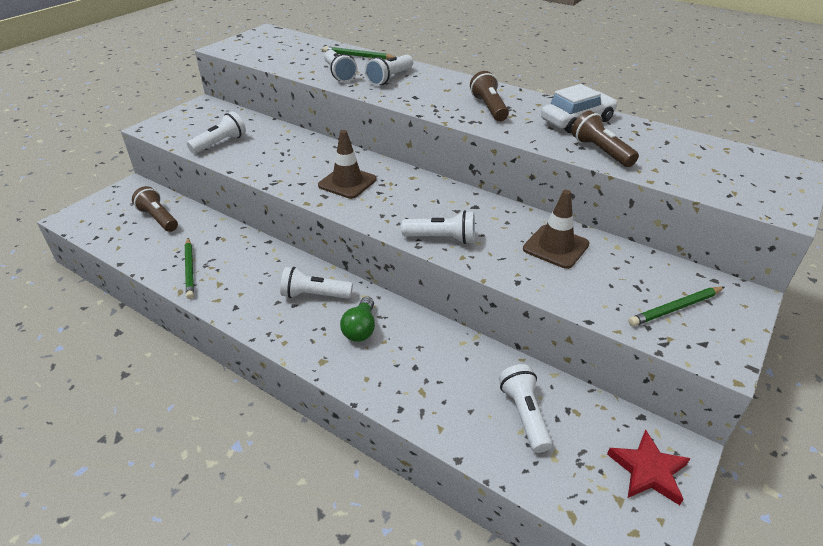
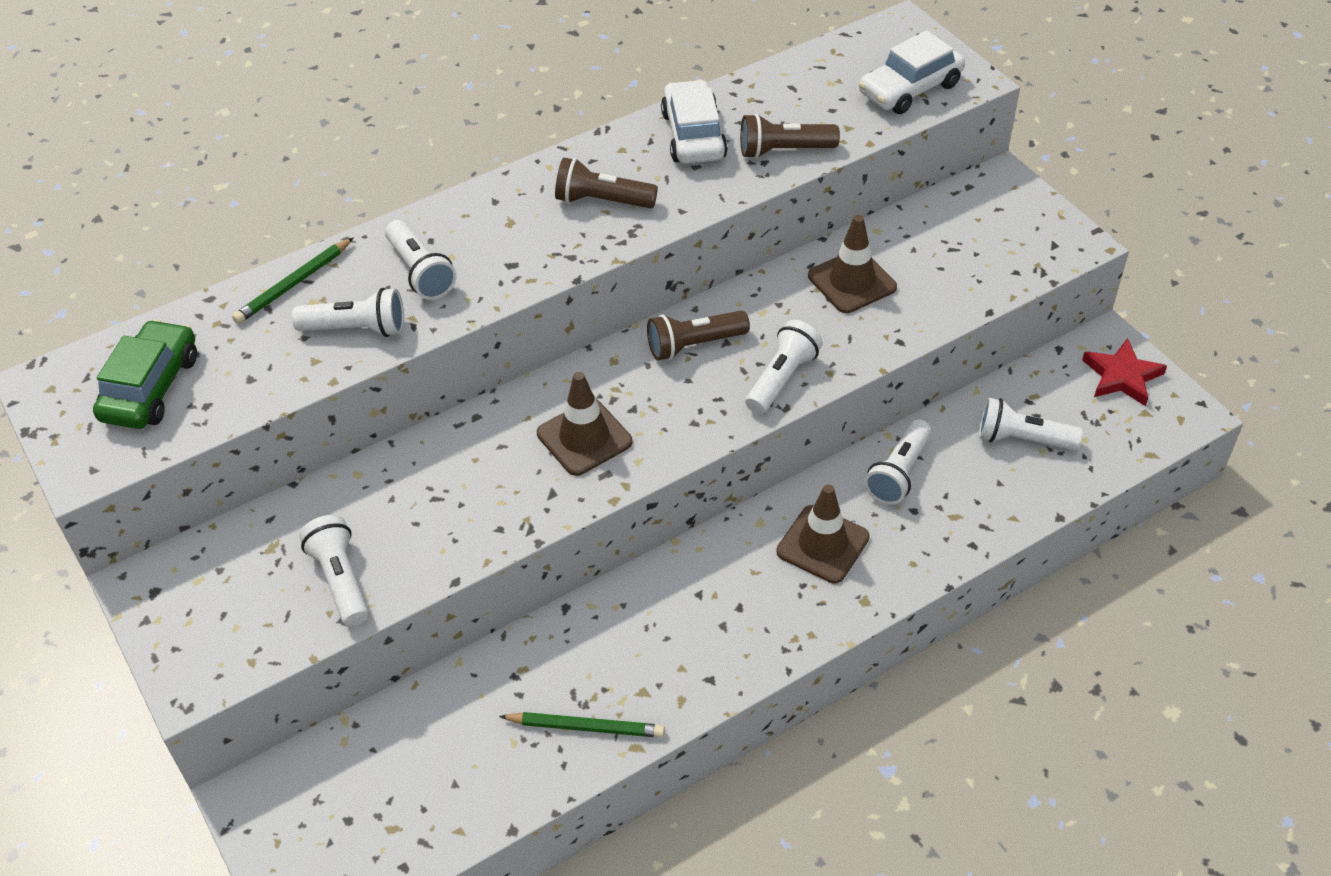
camera: 65 degrees left, 10 degrees up
brown flashlight [132,186,178,232] -> brown flashlight moved to [647,311,750,360]
white flashlight [280,267,353,299] -> white flashlight moved to [864,419,931,505]
green light bulb [340,296,375,342] -> brown traffic cone [776,484,870,584]
green pencil [628,287,724,326] -> none
none -> green car [93,319,197,429]
none -> white car [859,31,965,114]

